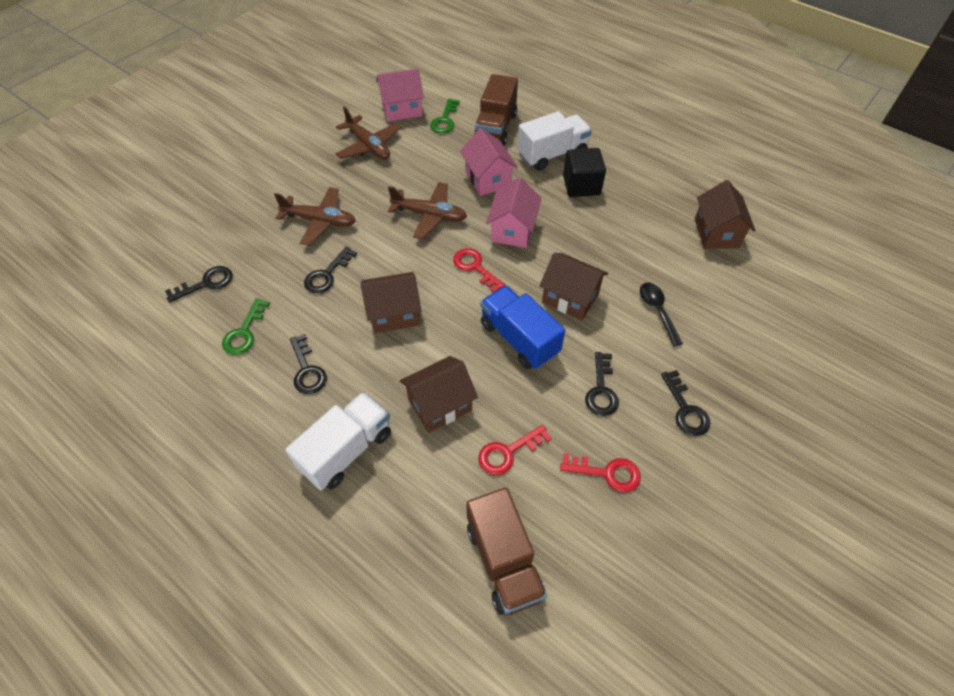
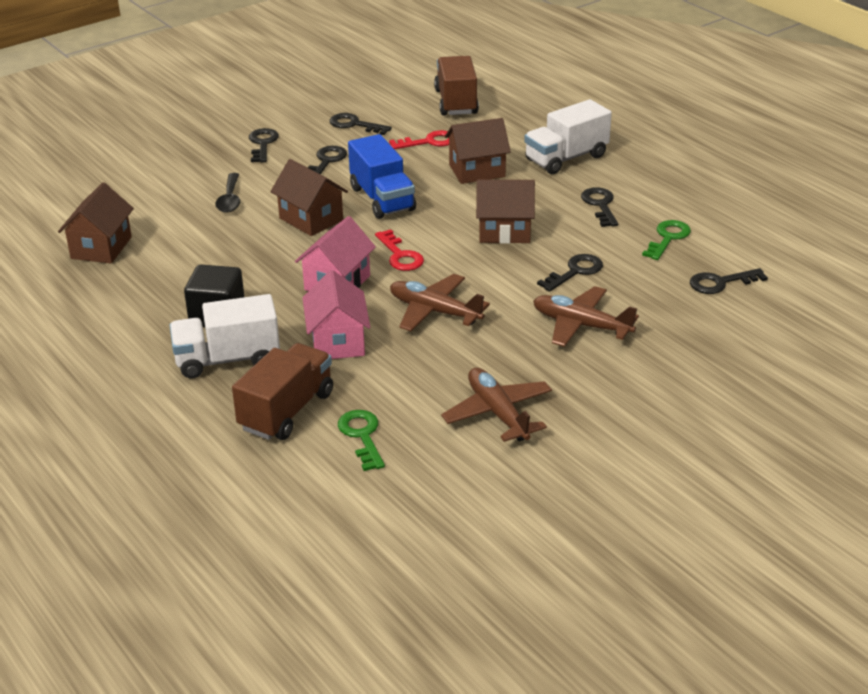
camera: 165 degrees left, 20 degrees down
pink house [376,68,424,122] -> none
green key [430,99,460,134] -> green key turned 45 degrees counterclockwise [338,410,385,471]
red key [560,453,641,492] -> black key [329,113,392,135]

